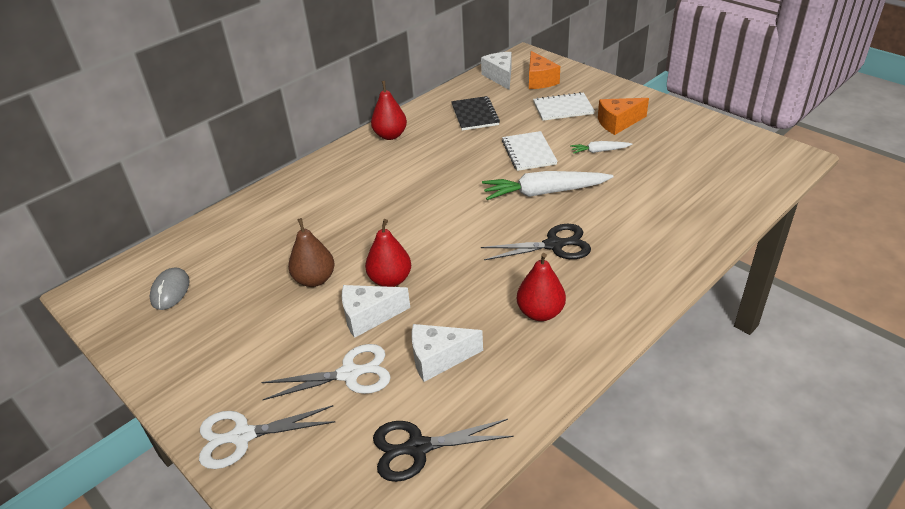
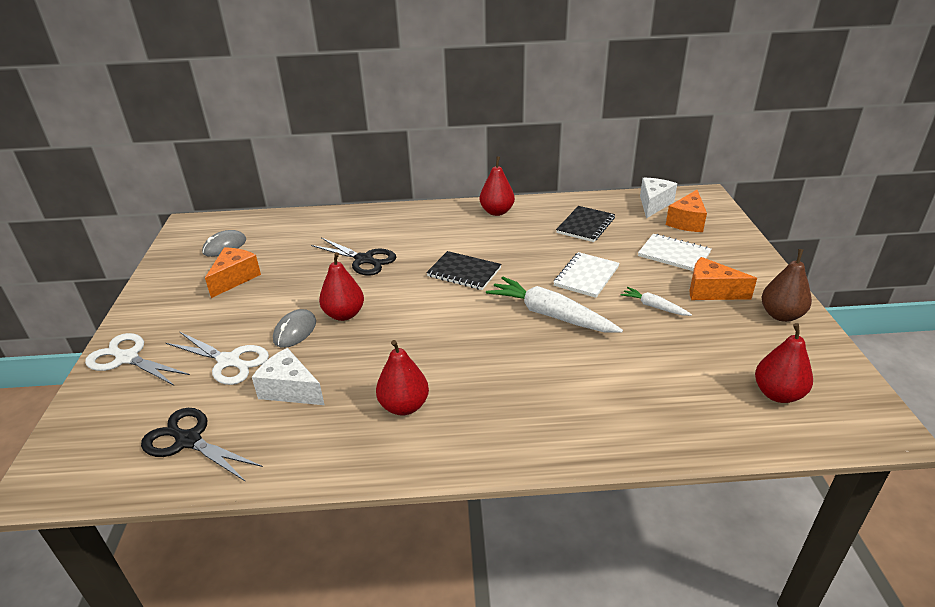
camera: 40 degrees right, 5 degrees down
brown pear [288,218,335,287] -> brown pear moved to [761,249,812,322]
white cheese [342,285,410,338] -> grey mouse [273,309,316,348]
black scissors [481,224,591,260] -> black scissors moved to [311,238,396,276]
none -> orange cheese [205,248,261,298]
none -> black notebook [426,251,501,290]
none -> red pear [755,323,813,403]

